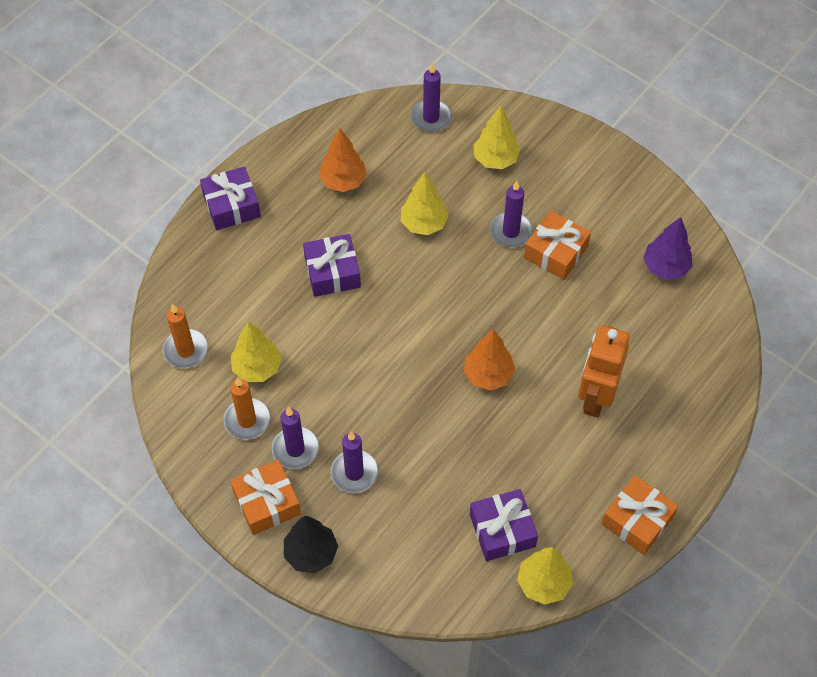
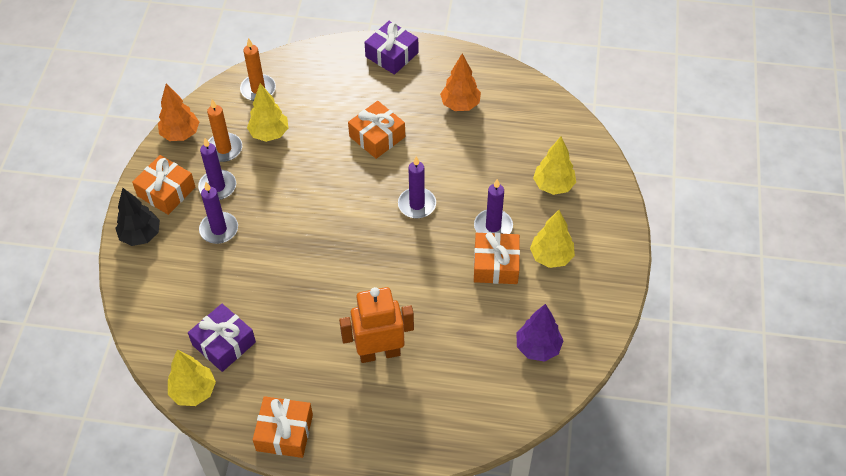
camera: 60 degrees right, 5 degrees down
purple gift [303,234,361,297] -> orange gift [348,101,405,159]
yellow tree [401,172,449,235] -> yellow tree moved to [530,210,575,268]
purple candle [411,63,452,132] -> purple candle moved to [398,156,436,218]
orange tree [464,329,515,391] -> orange tree moved to [158,84,199,141]

